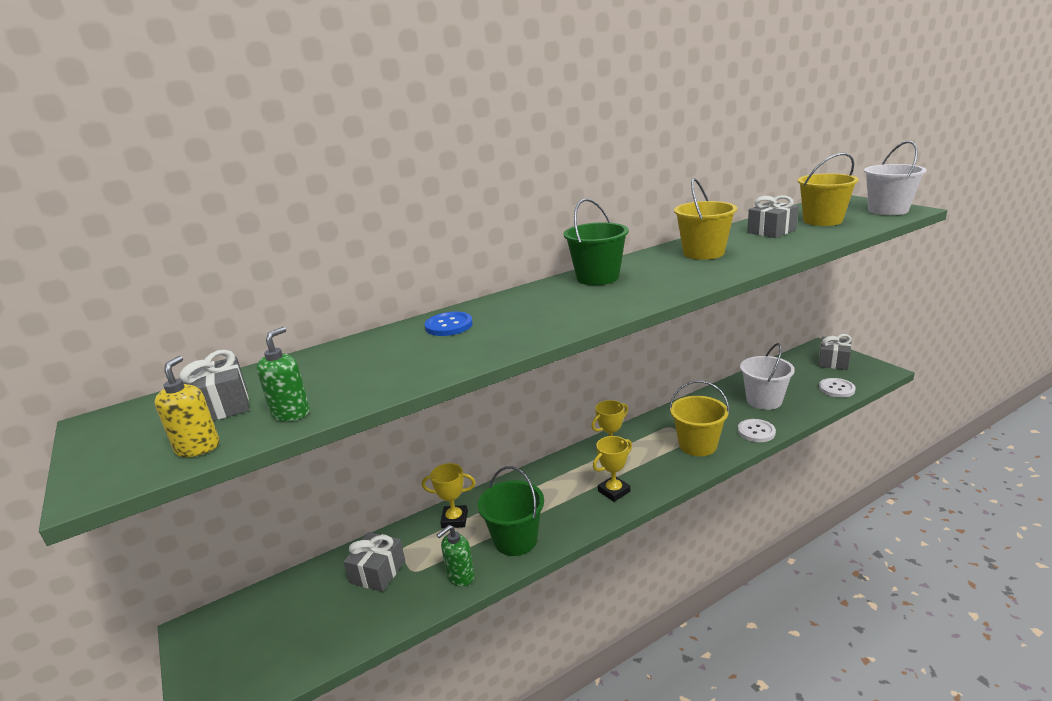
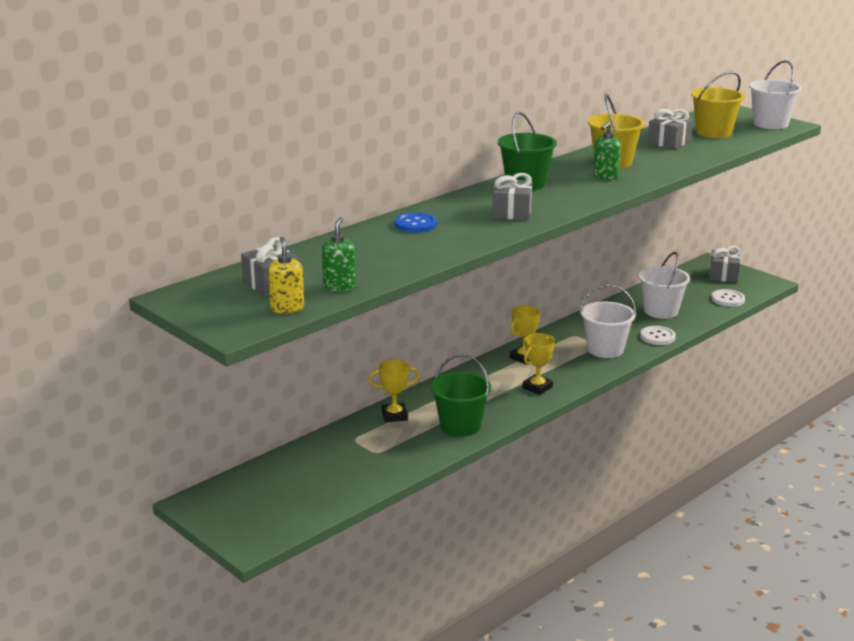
camera: 15 degrees left, 0 degrees up
grey gift [344,532,405,592] -> grey gift moved to [492,173,532,220]
green soap dispenser [437,525,475,587] -> green soap dispenser moved to [593,122,621,180]
yellow bucket [669,380,730,456] -> white bucket [580,284,636,358]

